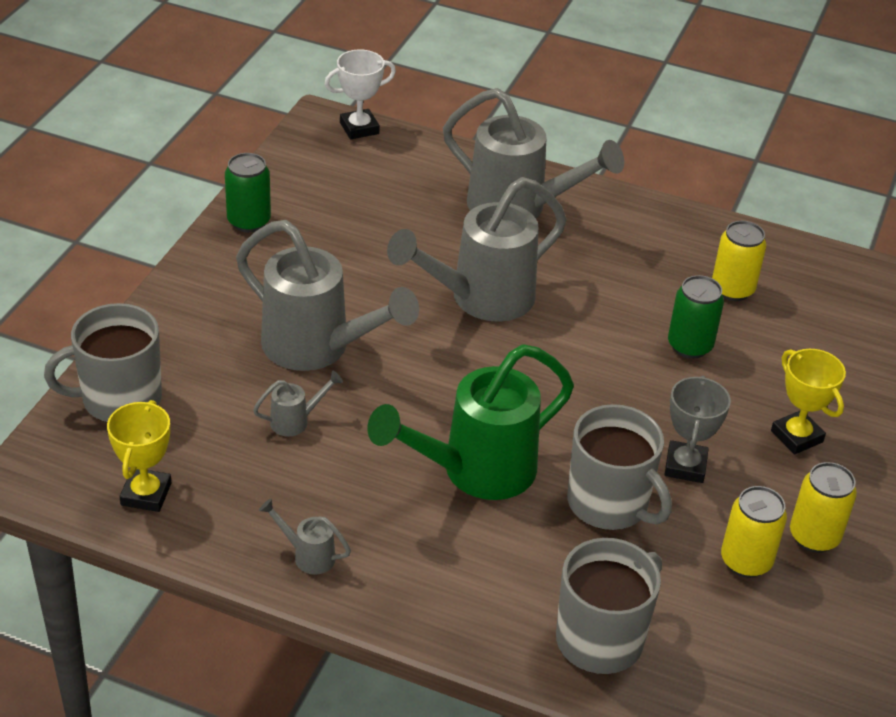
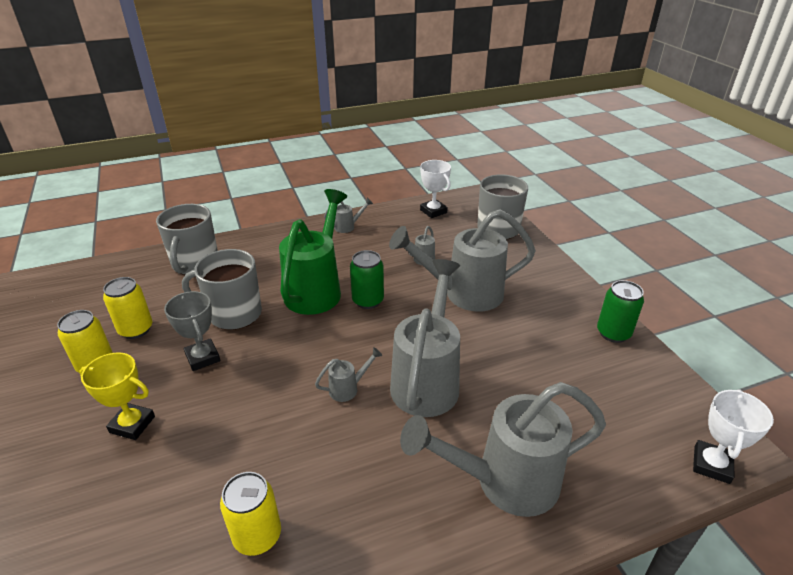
camera: 140 degrees right, 5 degrees down
yellow trophy [107,400,172,512] -> white trophy [420,160,451,218]
green can [668,275,724,359] -> green can moved to [350,250,384,309]
none -> grey watering can [315,347,382,402]

